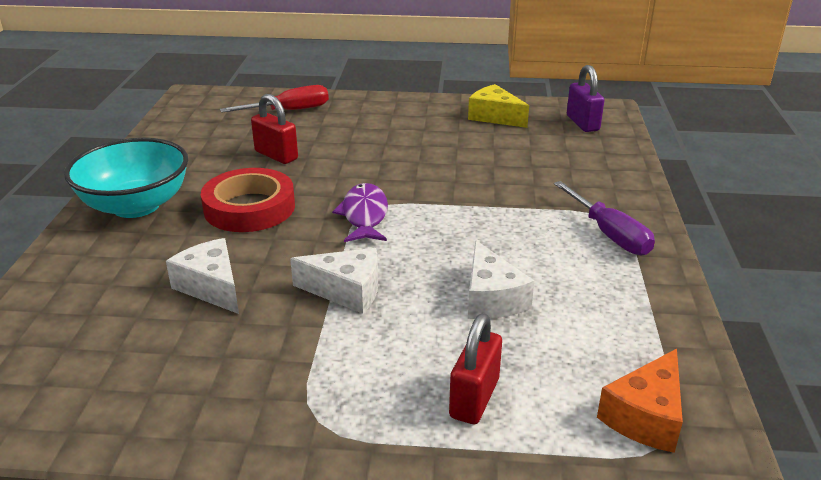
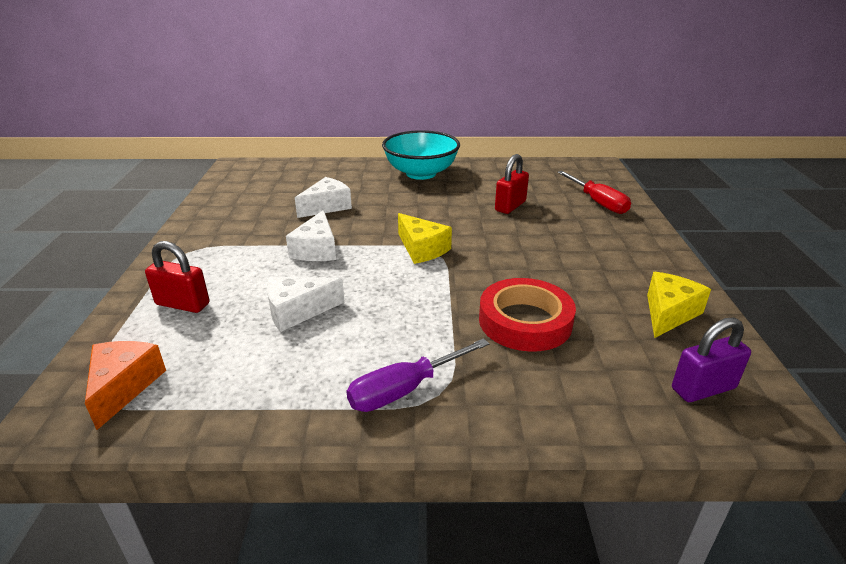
camera: 85 degrees right, 0 degrees up
red tape [201,168,295,232] -> red tape moved to [479,278,576,352]
purple fish [332,183,388,242] -> yellow cheese [398,213,452,264]
orange cheese [597,349,683,453] -> orange cheese turned 60 degrees clockwise [85,341,166,430]

